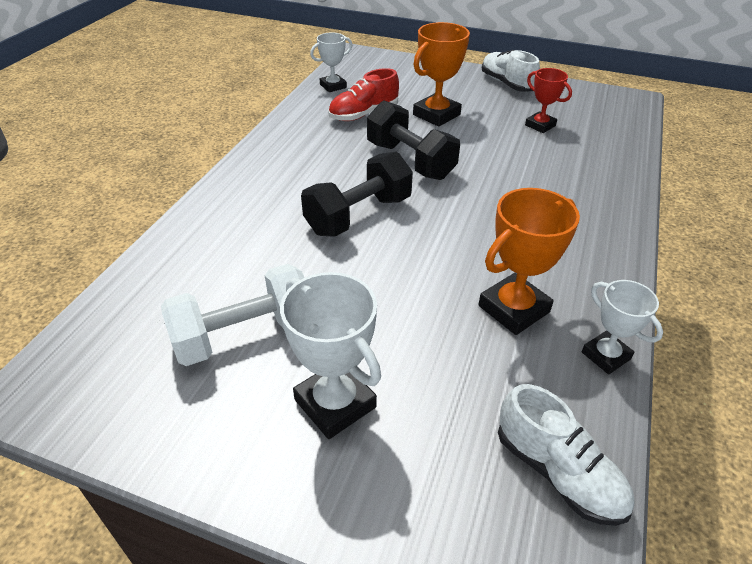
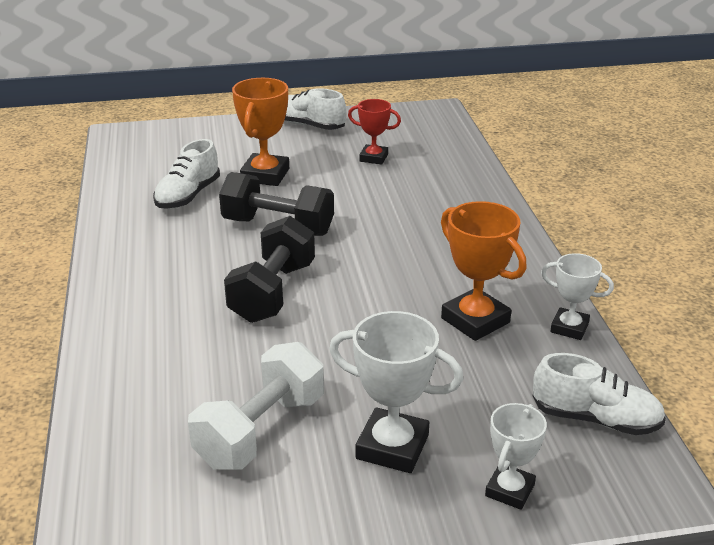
camera: 30 degrees left, 10 degrees down
white trophy [310,33,353,92] -> white trophy moved to [485,403,547,510]
red shoe [328,68,399,121] -> white shoe [153,139,220,209]
orange trophy [478,188,580,335] -> orange trophy turned 60 degrees counterclockwise [441,201,527,341]

